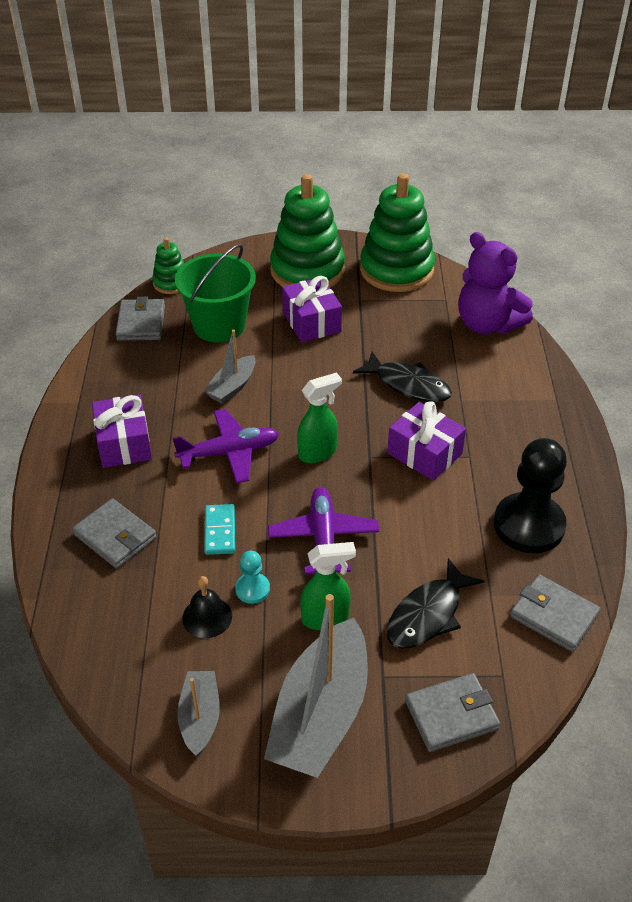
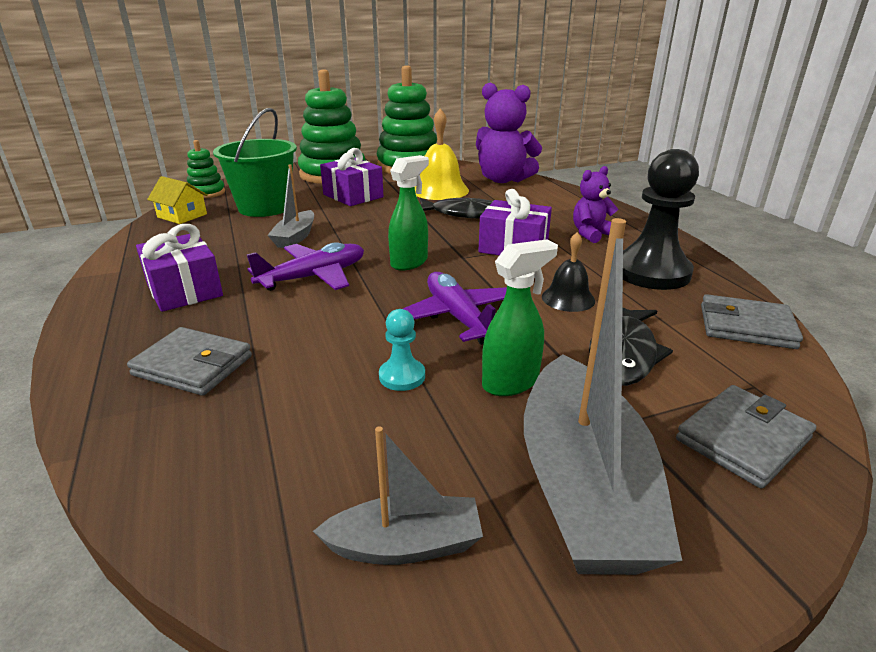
camera: 20 degrees left, 15 degrees down
grey wallet [115,297,165,341] -> yellow house [147,176,208,224]
grey boat [177,671,220,756] -> grey boat turned 105 degrees clockwise [313,426,483,565]
black bell [182,576,232,638] -> black bell moved to [542,232,595,312]
turquoise domino [204,504,235,555] -> none
none -> yellow bell [415,108,469,200]
none -> purple teddy bear [573,166,618,243]

